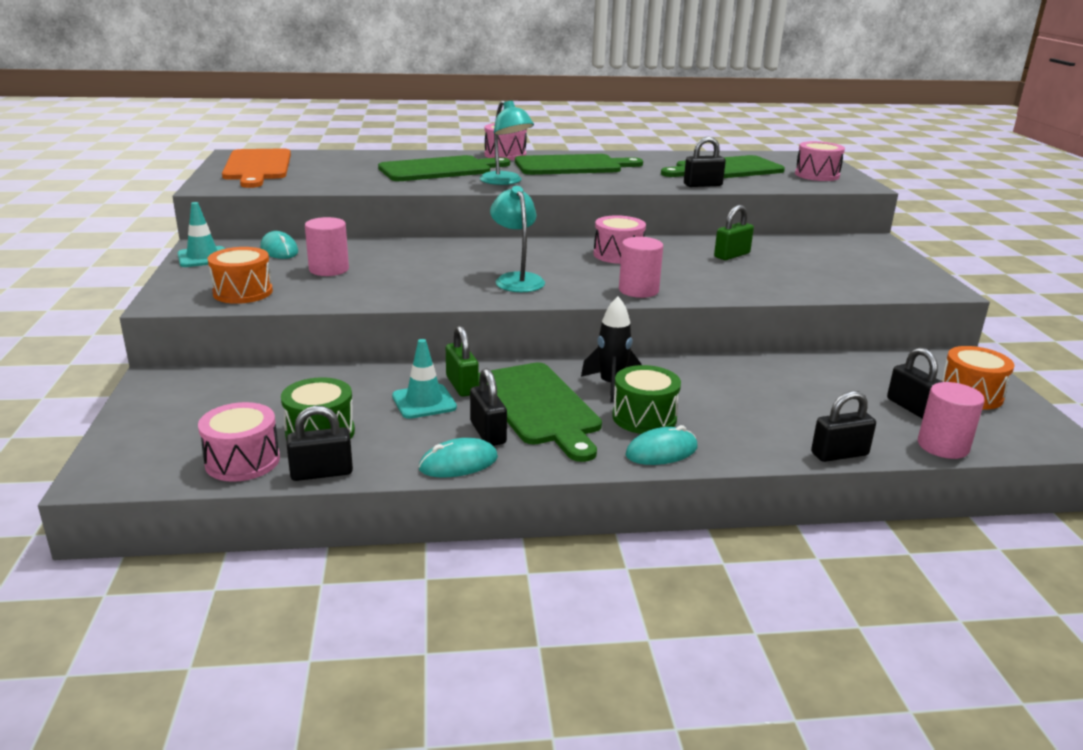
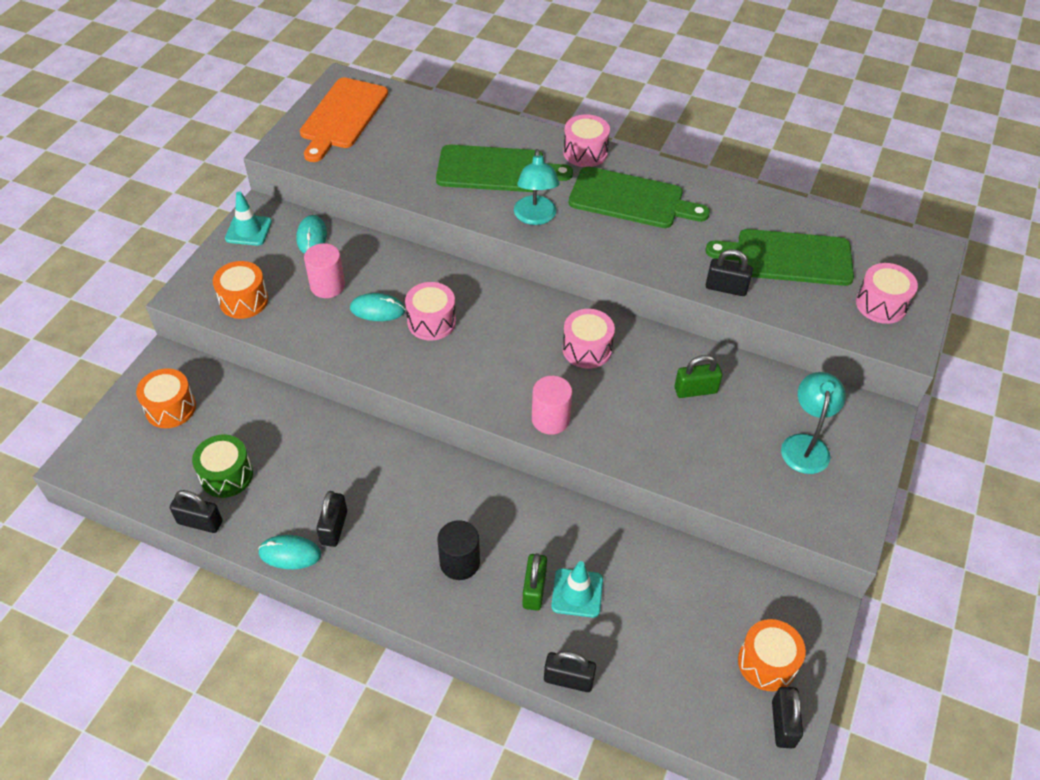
camera: 30 degrees right, 25 degrees up
pink drum [198,402,280,482] -> pink drum moved to [405,282,456,340]
turquoise traffic cone [392,339,457,419] -> turquoise traffic cone moved to [551,561,603,618]
green padlock [446,326,479,397] -> green padlock moved to [522,553,547,611]
green cutting board [479,362,602,462] -> none
turquoise lamp [490,186,545,292] -> turquoise lamp moved to [781,372,846,474]
black rocket [581,296,641,403] -> none
green drum [612,365,681,434] -> black cylinder [438,520,480,580]
turquoise mouse [625,425,698,465] -> turquoise mouse moved to [350,293,405,321]
black padlock [887,348,942,419] -> black padlock moved to [772,687,803,748]
pink cylinder [918,382,985,459] -> none
none -> orange drum [136,368,196,428]

